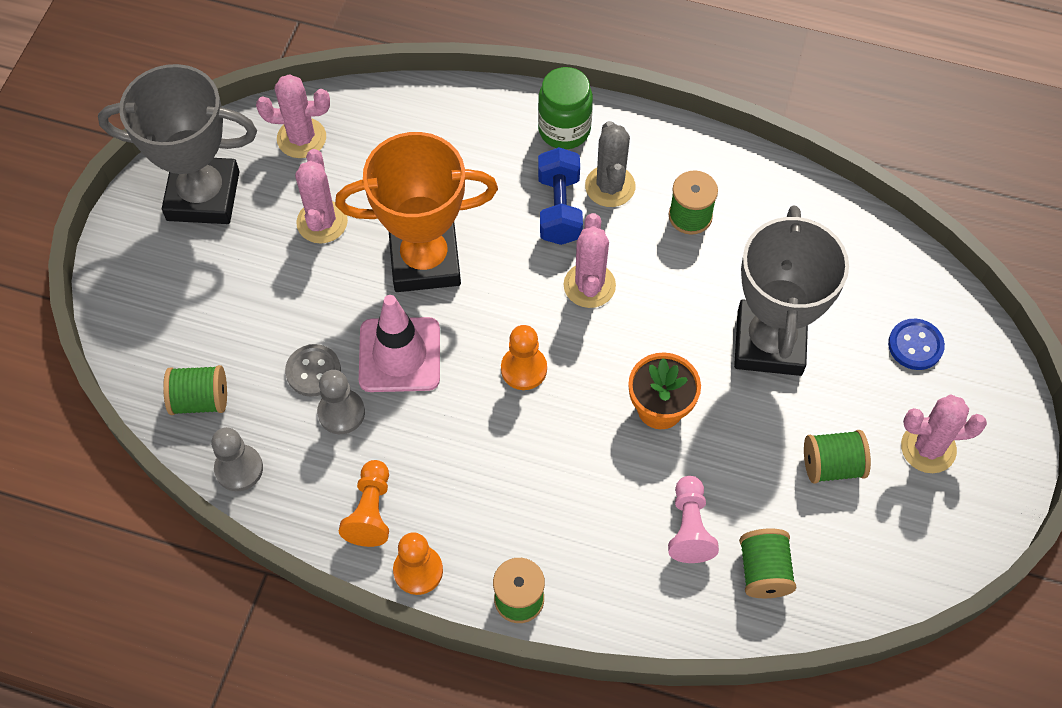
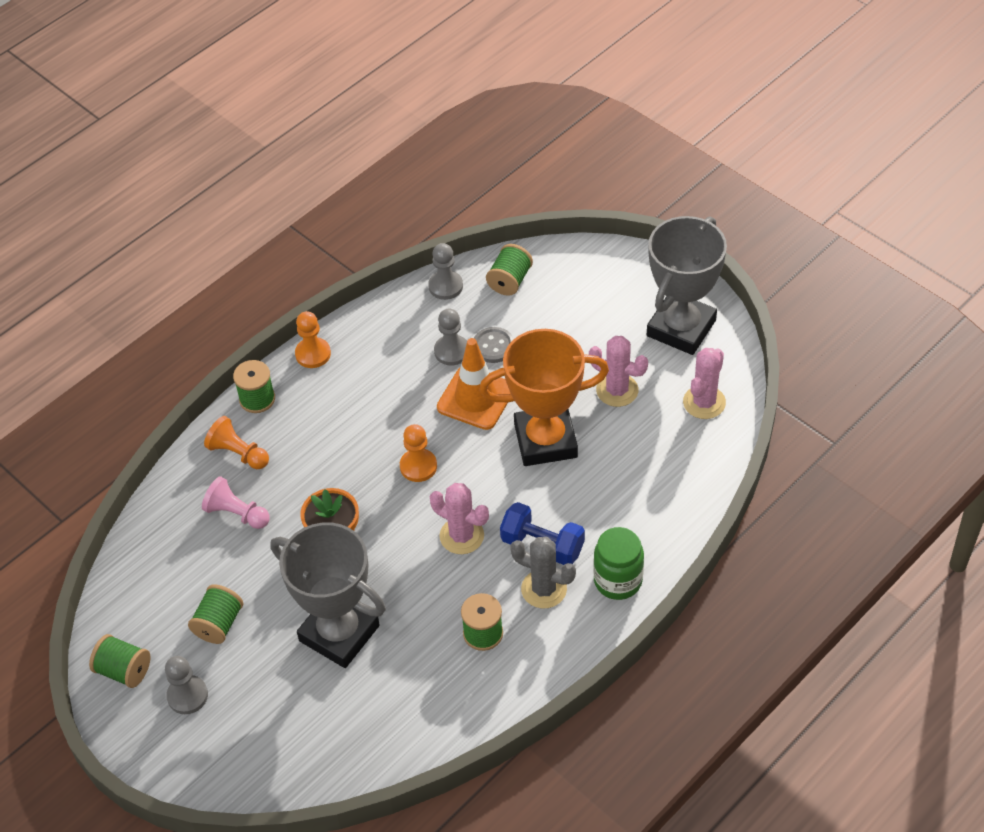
camera: 120 degrees right, 10 degrees down
orange trophy [335,132,498,292] -> orange trophy turned 60 degrees clockwise [479,329,609,466]
orange pawn [339,460,389,547] -> orange pawn moved to [204,416,269,469]
pink traffic cone [359,295,440,392] -> orange traffic cone [437,338,511,430]
green spool [739,528,797,598] -> green spool moved to [89,634,151,688]
blue button [888,319,945,370] -> none
pink cactus [901,394,987,473] -> grey pawn [165,656,208,714]

